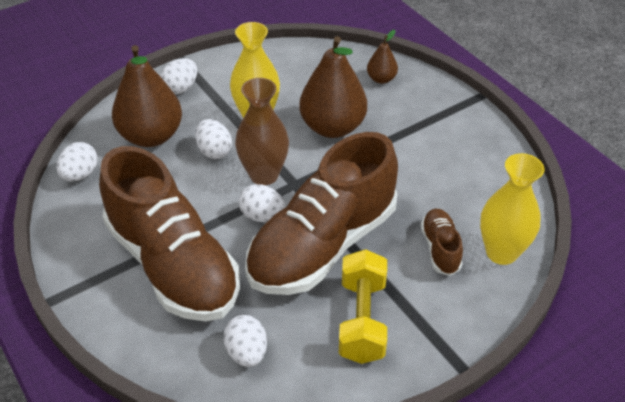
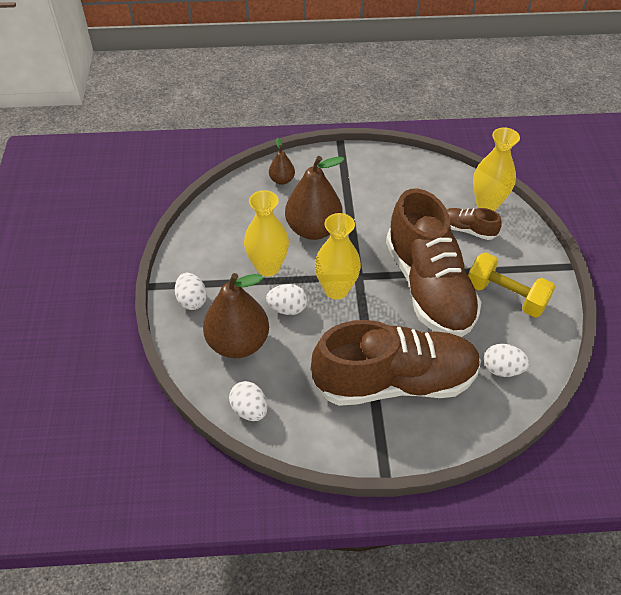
camera: 60 degrees left, 5 degrees up
brown vase [235,78,289,185] -> yellow vase [315,213,361,299]
white egg [239,184,286,222] -> none

